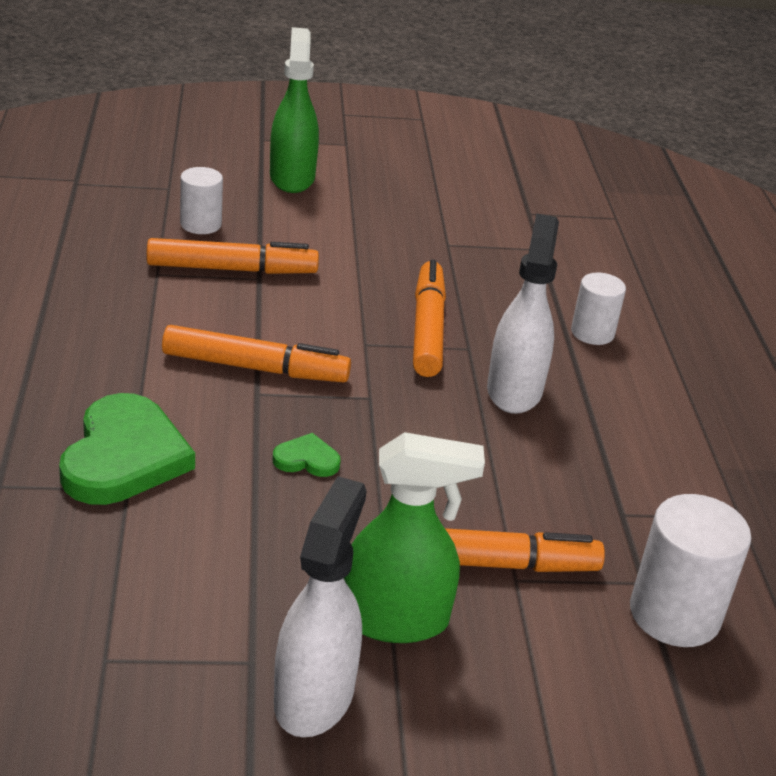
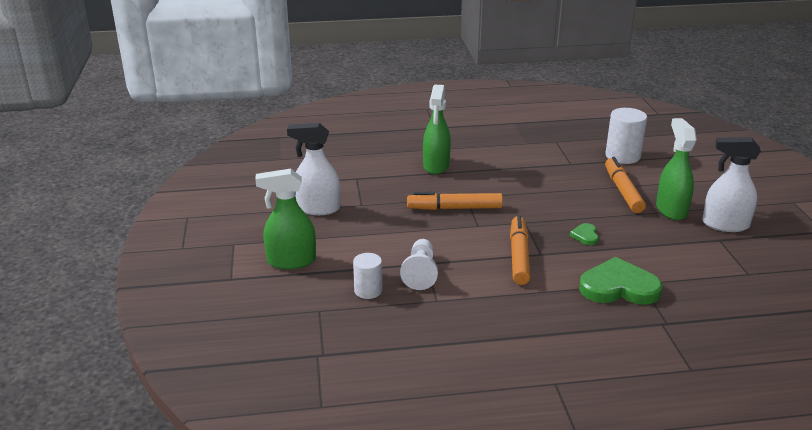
camera: 90 degrees left, 5 degrees down
orange marker [146,238,319,274] -> white pawn [400,239,438,290]
white spray bottle [487,213,559,414] -> white spray bottle moved to [287,123,340,215]
white cylinder [571,273,626,345] -> green spray bottle [423,85,451,174]

